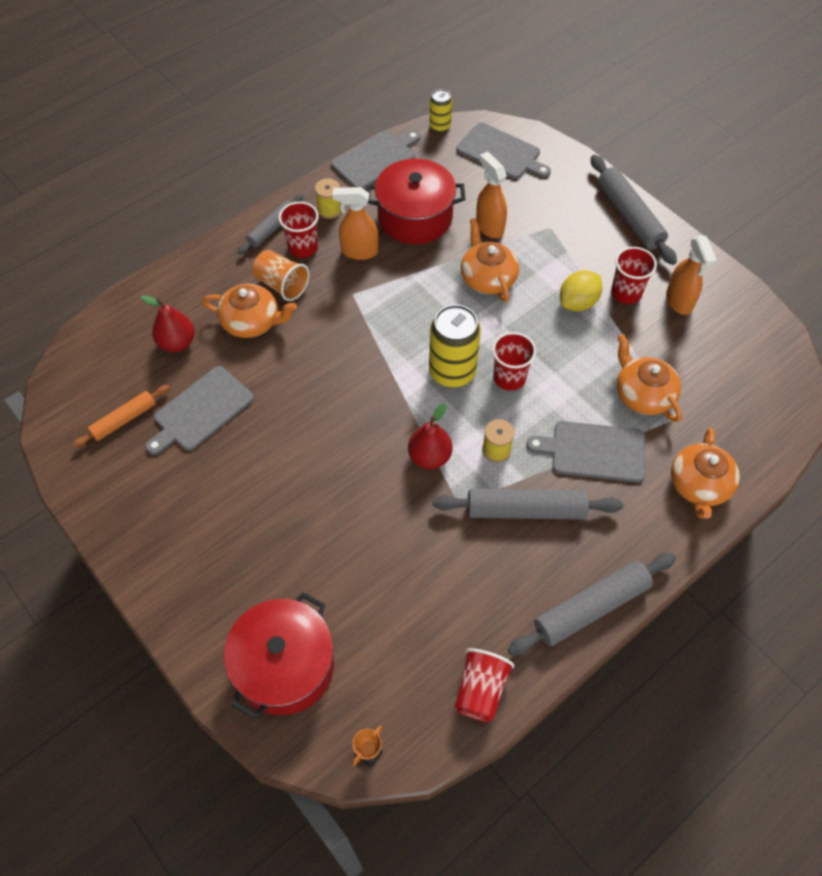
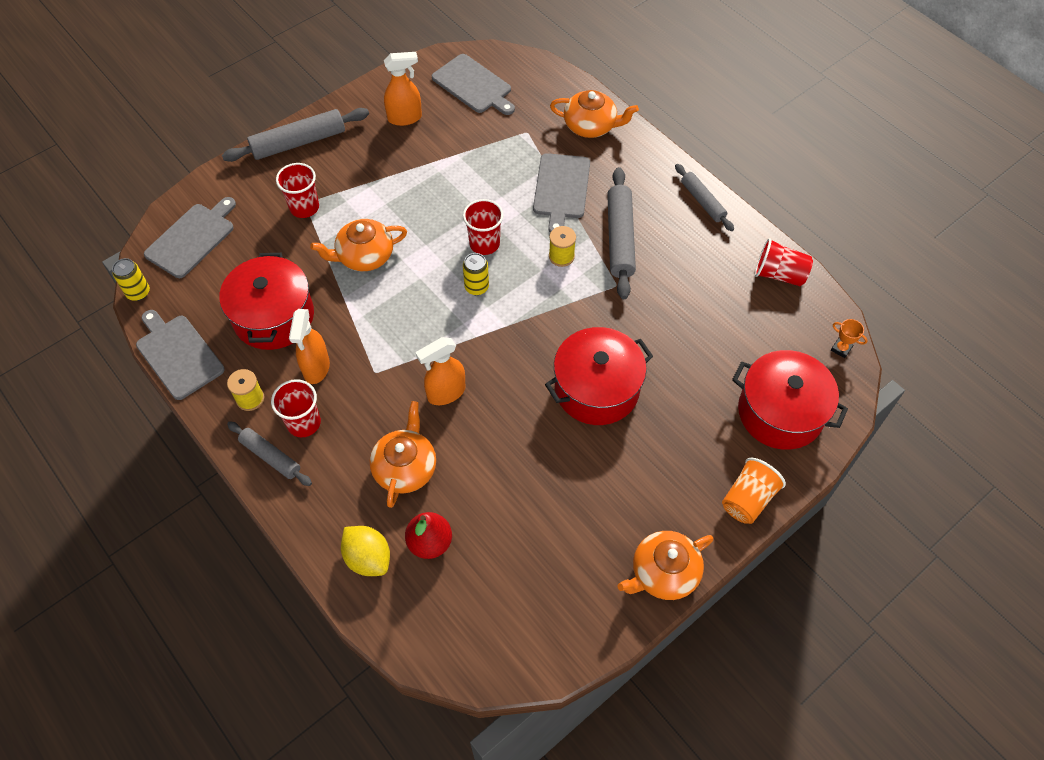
camera: 90 degrees left, 0 degrees up
orange rolling pin [72,385,170,448] -> none
grey cutting board [146,366,254,455] -> grey cutting board moved to [432,54,515,115]
orange cup [252,250,310,301] -> orange cup moved to [722,458,786,524]
red pear [408,403,452,469] -> none
yellow can [429,304,481,388] -> yellow can [463,253,489,295], size x0.54
orange spray bottle [476,152,507,238] -> orange spray bottle moved to [416,337,465,405]
grey rolling pin [508,553,676,656] -> grey rolling pin [675,164,734,231], size x0.62
yellow lemon [560,270,602,311] -> yellow lemon moved to [341,526,390,576]
red cup [611,247,657,304] -> red cup moved to [276,163,319,218]
orange teapot [617,334,682,422] -> orange teapot moved to [618,531,713,600]
none -> red pot [545,327,653,425]

